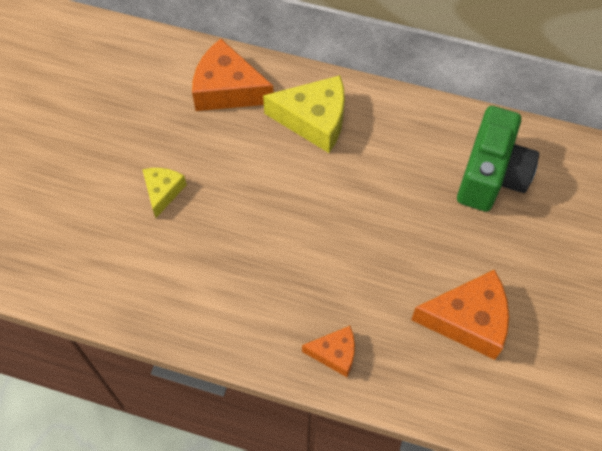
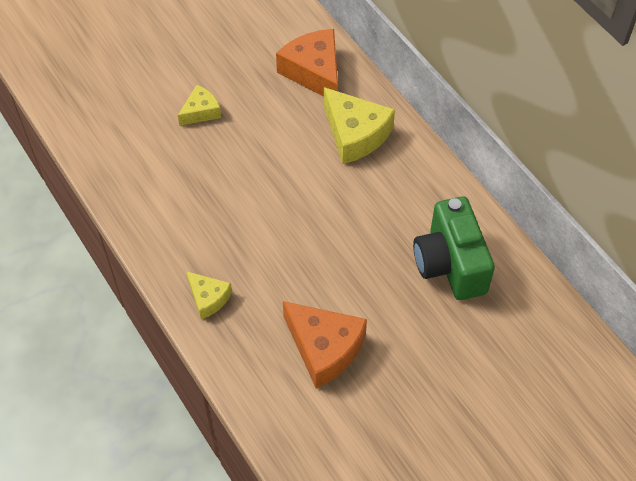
camera: 40 degrees right, 5 degrees down
orange cheese [302,326,355,377] -> yellow cheese [186,271,232,319]
green camera [457,106,539,212] -> green camera turned 105 degrees clockwise [413,196,495,300]

